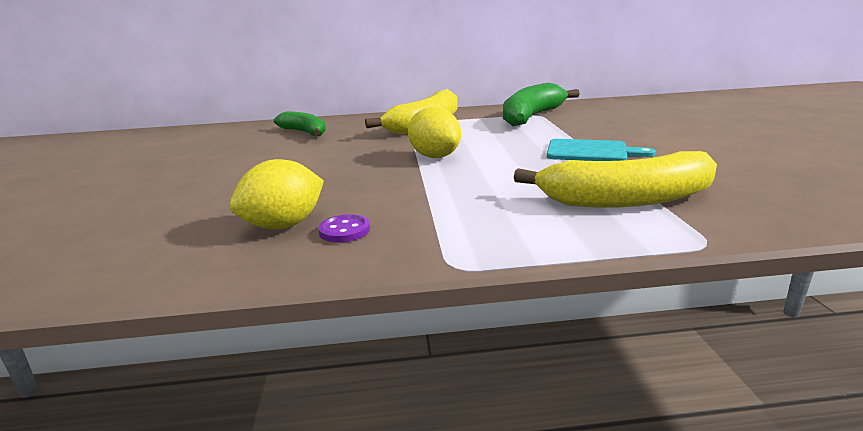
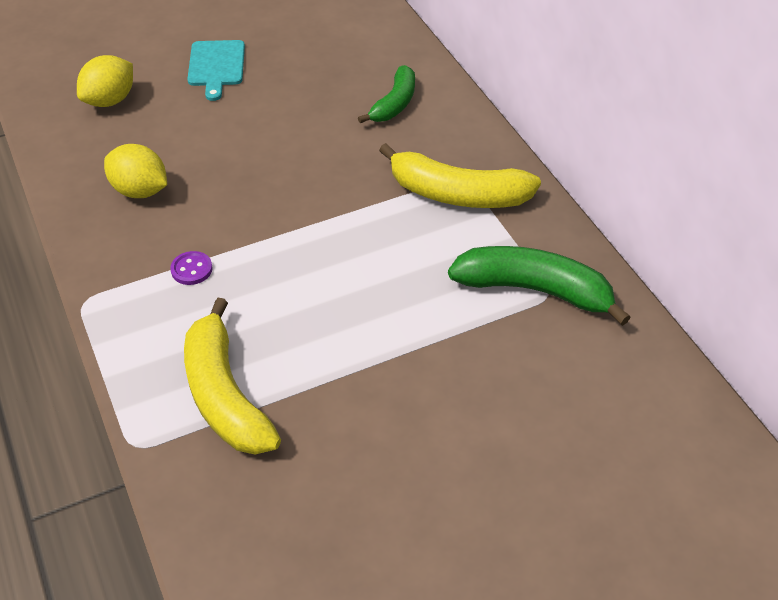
camera: 70 degrees right, 25 degrees up
purple button [318,214,370,243] -> purple button moved to [170,251,212,285]
yellow lemon [408,107,461,158] -> yellow lemon moved to [77,55,133,107]
turquoise cutting board [547,139,656,161] -> turquoise cutting board moved to [187,40,245,101]

